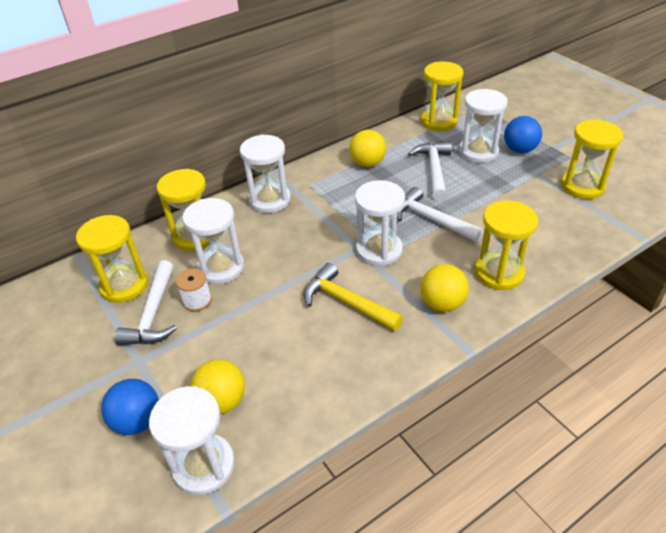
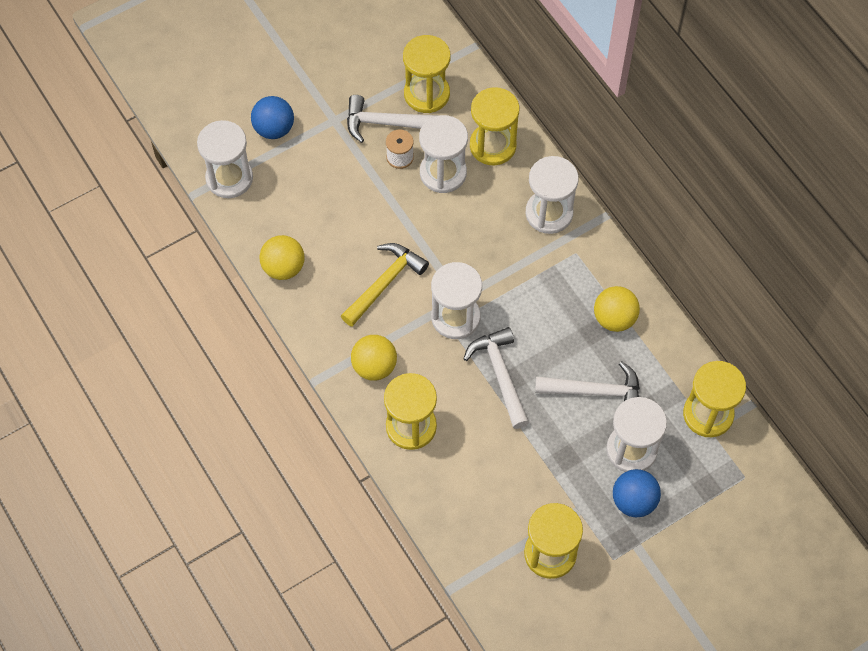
camera: 90 degrees right, 20 degrees up
yellow ball [190,359,245,414] -> yellow ball moved to [260,235,305,280]
white hammer [397,187,484,243] -> white hammer turned 60 degrees counterclockwise [463,327,529,429]

